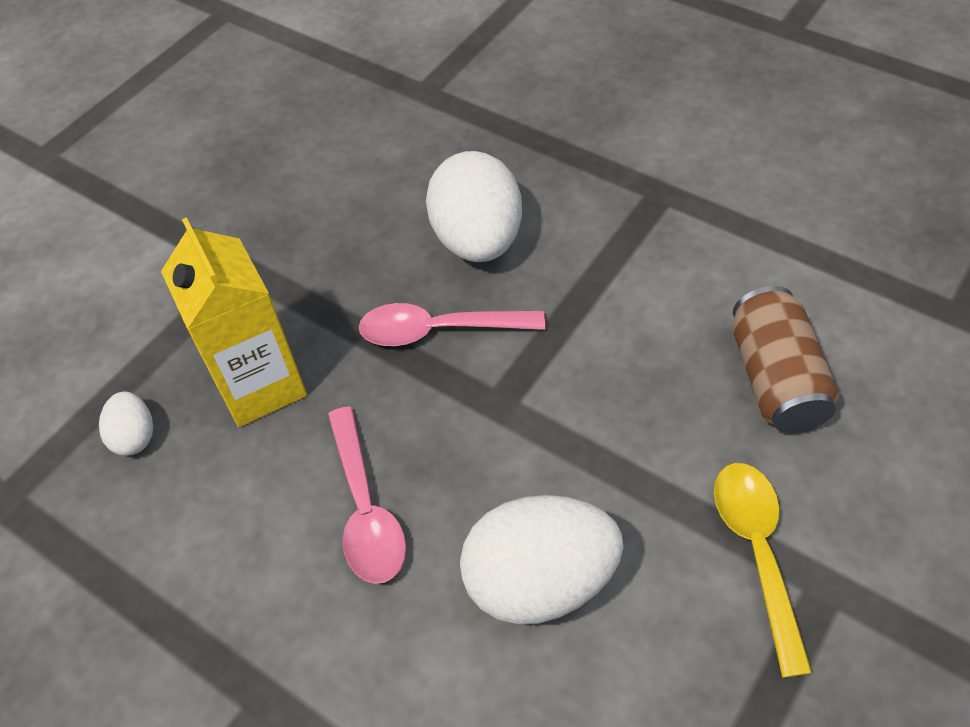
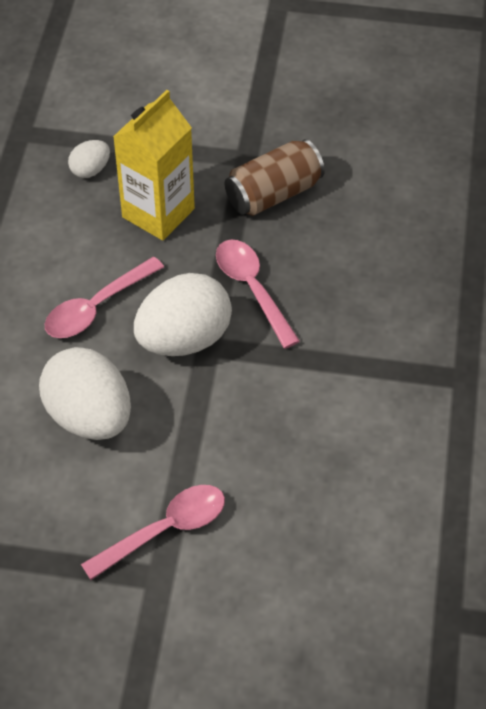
camera: 60 degrees right, 0 degrees up
white egg [426,151,522,262] -> white egg moved to [134,273,232,356]
yellow spoon [714,463,812,678] -> pink spoon [81,485,225,580]
brown can [732,286,839,433] -> brown can moved to [225,139,325,216]

